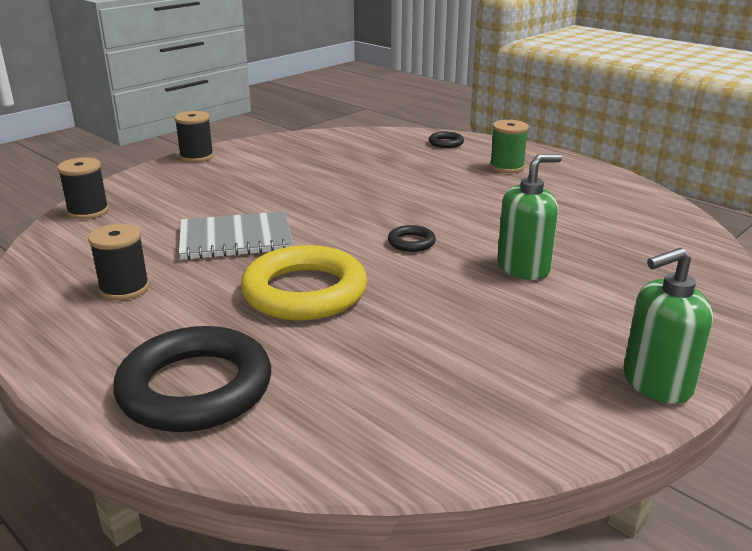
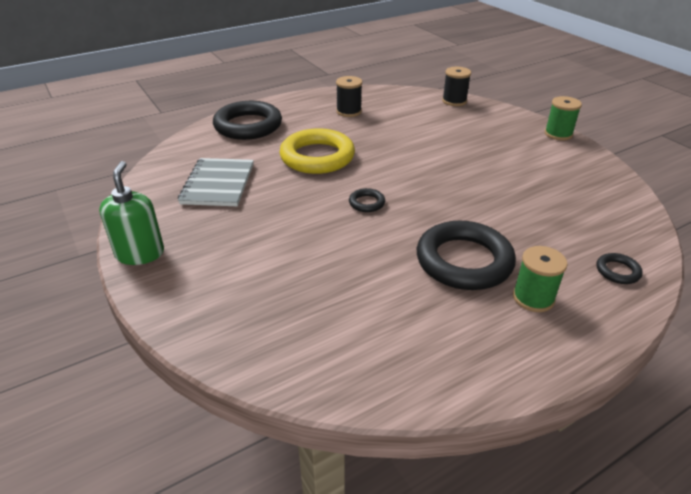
camera: 105 degrees right, 10 degrees up
black spool [174,111,214,162] -> green spool [545,96,582,140]
grey notebook [179,211,293,260] -> grey notebook moved to [178,158,254,206]
green soap dispenser [497,154,562,280] -> none
none -> black ring [417,220,516,290]

